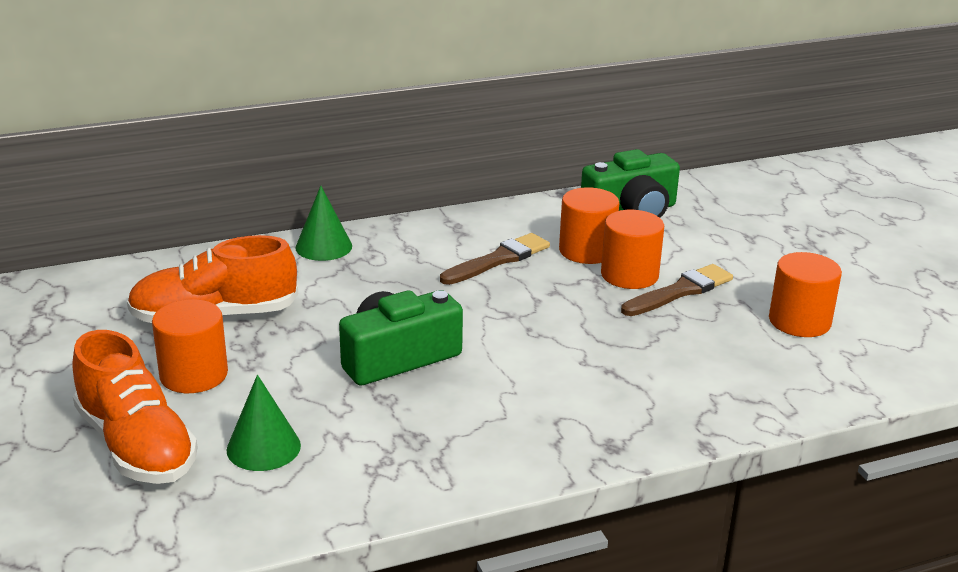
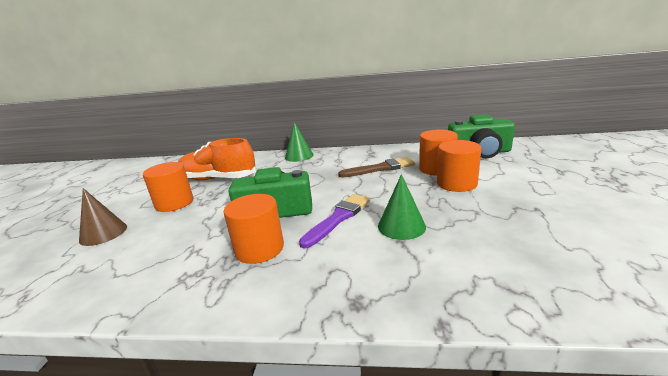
camera: 30 degrees right, 5 degrees down
orange shoe [72,330,198,484] -> brown cone [79,188,127,246]
green cone [227,375,301,471] -> green cone moved to [378,174,426,240]
brown brush [621,264,733,316] -> none
orange cylinder [769,252,842,337] -> orange cylinder moved to [224,194,284,264]
none -> purple brush [299,194,370,248]

